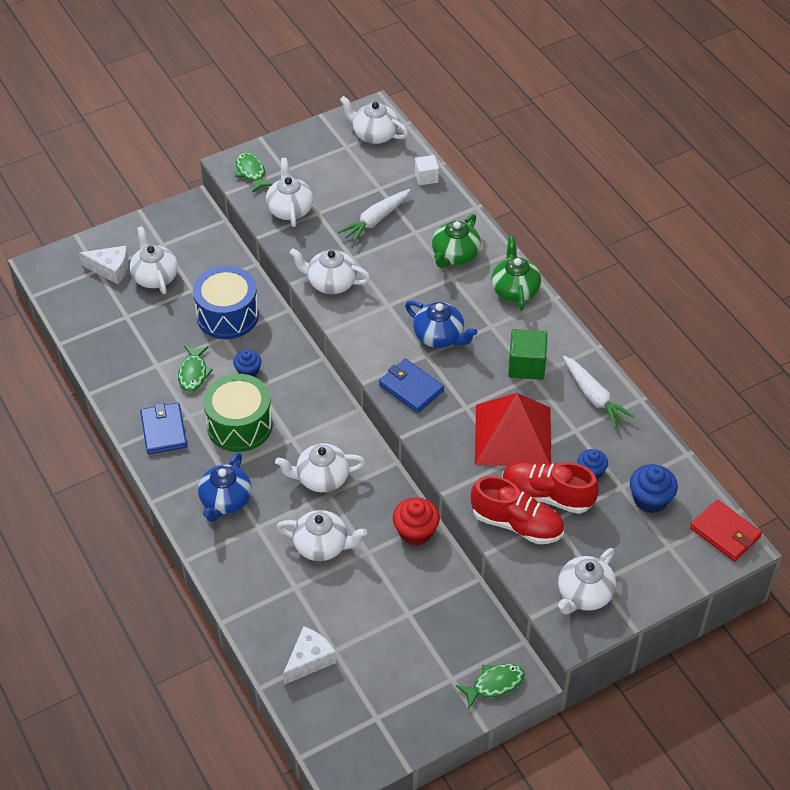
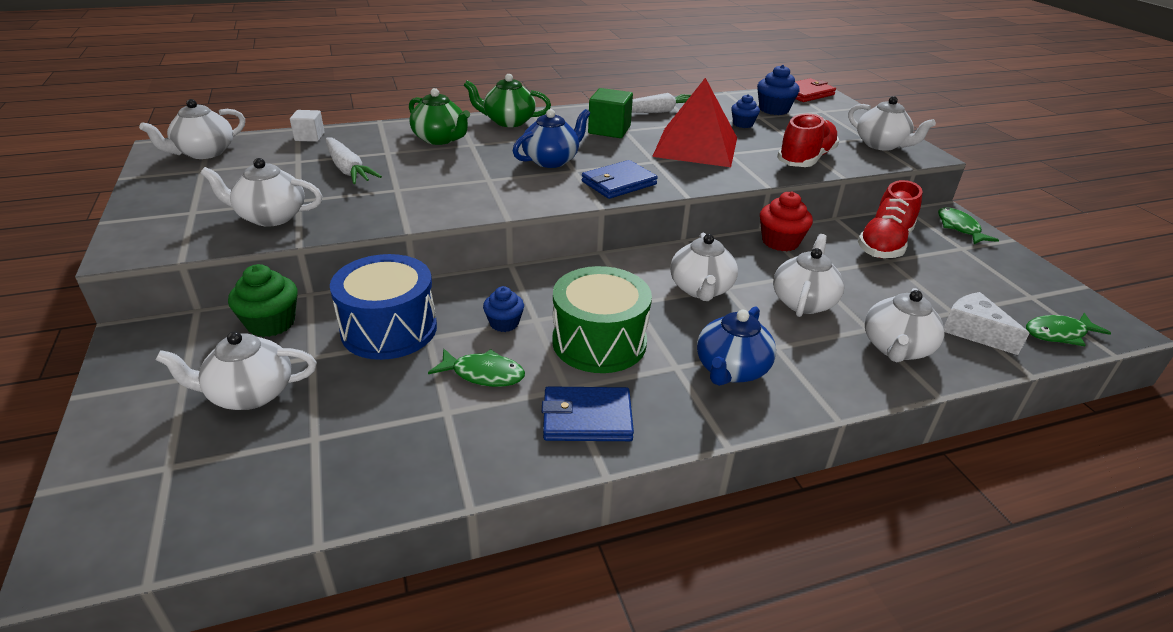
camera: 80 degrees left, 15 degrees down
white cheese [79,246,129,284] -> none
blue teapot [198,452,252,522] -> blue teapot turned 90 degrees clockwise [697,306,776,386]
green fish [235,152,273,192] -> green fish moved to [1026,313,1111,346]
white teapot [289,248,371,294] -> white teapot moved to [865,288,945,362]
red shoe [502,461,599,514] -> red shoe moved to [858,180,923,258]
none -> green cupcake [228,264,298,337]

